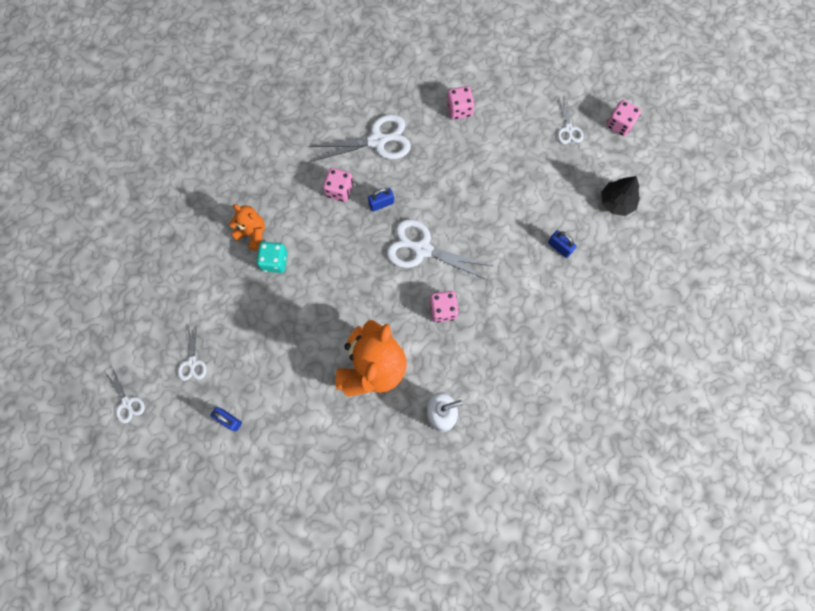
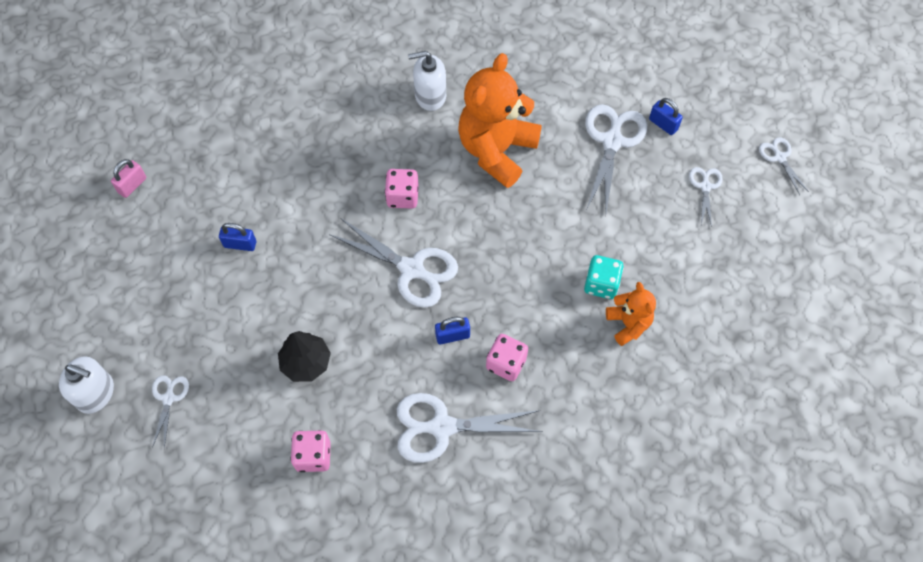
camera: 170 degrees left, 10 degrees down
orange teddy bear [229,204,265,251] -> orange teddy bear turned 150 degrees counterclockwise [606,282,656,346]
blue padlock [548,230,576,258] -> blue padlock turned 45 degrees counterclockwise [219,223,256,251]
black tree [601,176,640,216] -> black tree moved to [278,331,331,382]
pink dice [606,100,641,136] -> white soap dispenser [59,356,114,414]
none -> pink padlock [111,159,147,198]
none -> white scissors [585,104,647,213]

